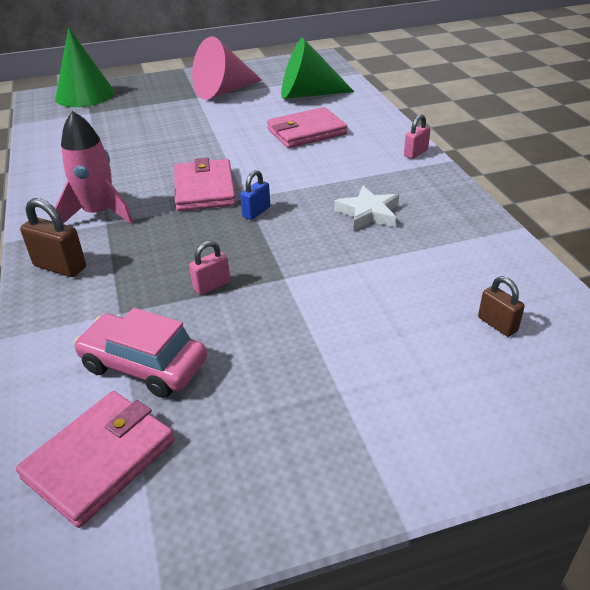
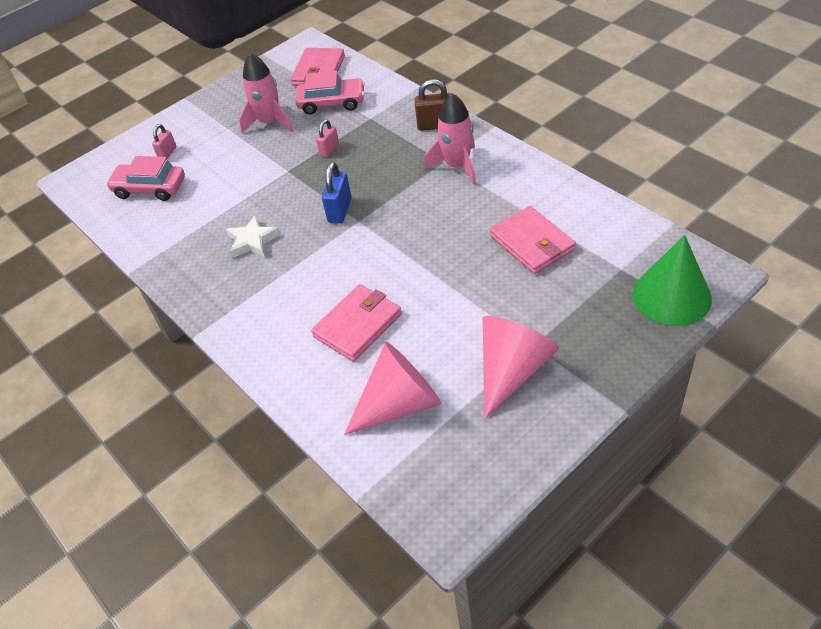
camera: 160 degrees right, 10 degrees up
pink wallet [174,157,236,211] -> pink wallet moved to [490,206,576,274]
blue padlock [240,170,270,220] -> blue padlock [322,162,352,223], size x1.54
green cone [281,38,354,99] -> pink cone [344,342,441,435]
pink padlock [404,114,430,159] -> pink padlock moved to [152,124,176,159]
brown padlock [478,276,525,337] -> pink car [106,156,185,201]
none -> pink rocket [239,53,294,133]

